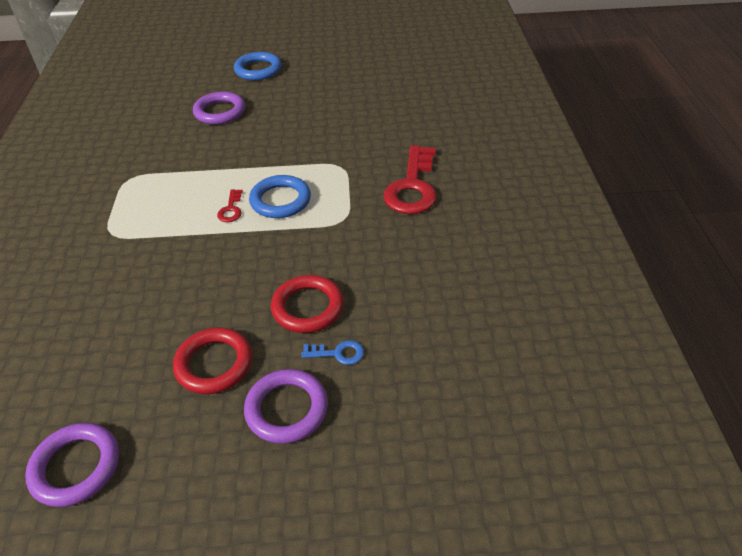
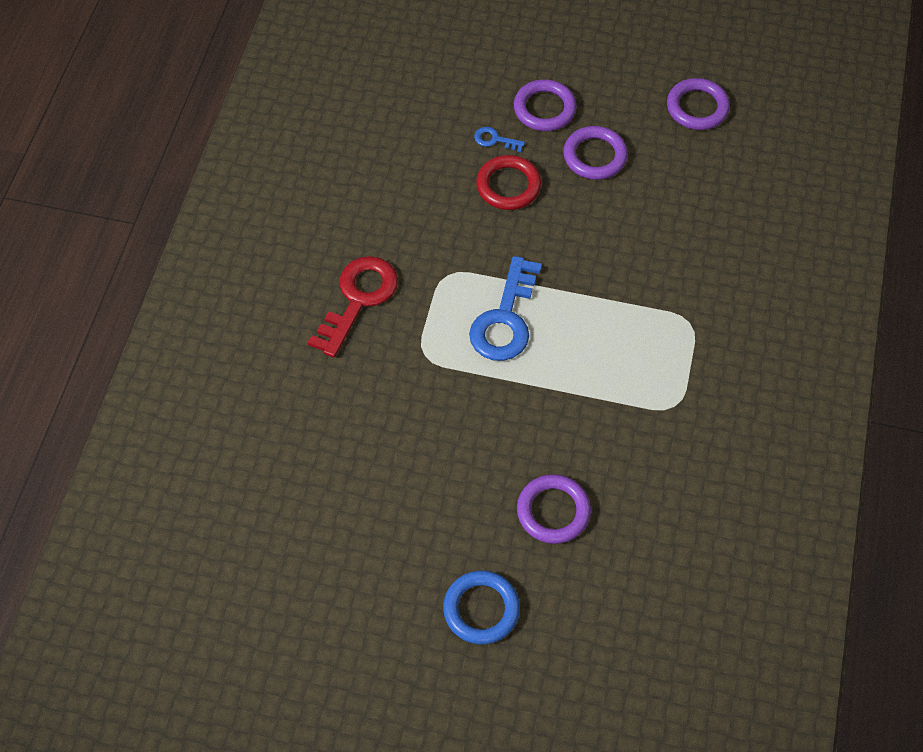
camera: 165 degrees left, 15 degrees up
red ring [173,327,253,394] -> purple ring [563,126,628,180]
red key [217,189,243,222] -> none
blue ring [249,175,311,218] -> blue key [469,256,542,361]

